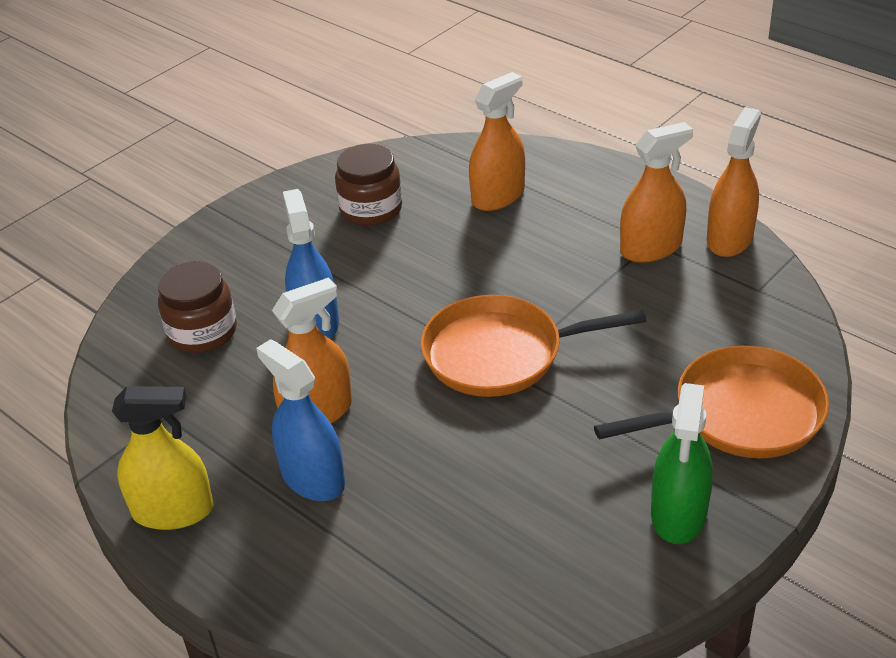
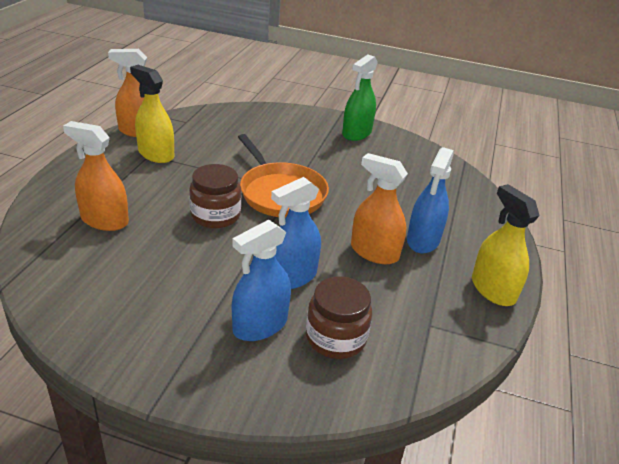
camera: 120 degrees left, 5 degrees down
brown jar [335,144,402,226] -> brown jar moved to [189,164,241,228]
orange pan [594,345,829,458] -> none
orange spray bottle [620,122,693,262] -> yellow spray bottle [130,65,174,163]
green spray bottle [651,383,713,544] -> green spray bottle turned 135 degrees clockwise [342,54,378,141]
none -> blue spray bottle [232,220,291,341]

